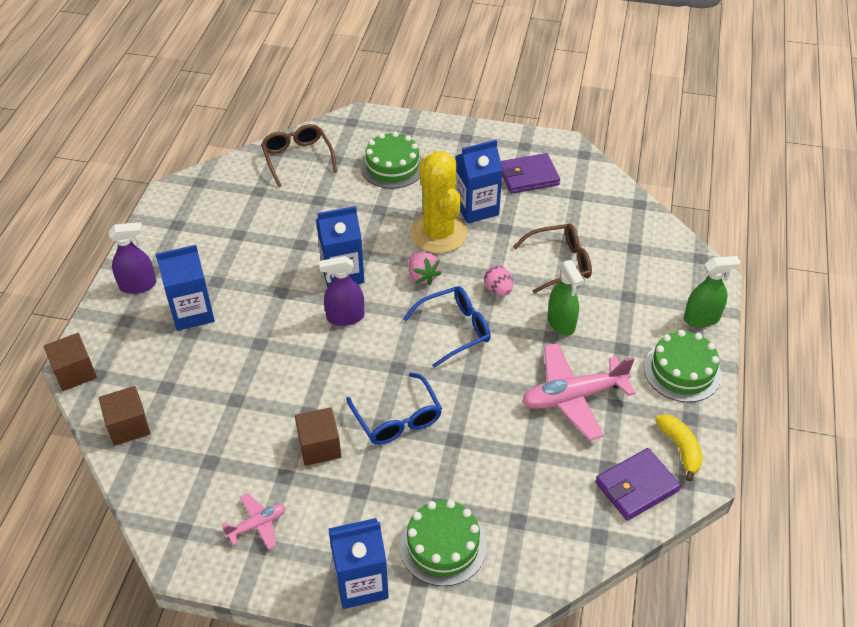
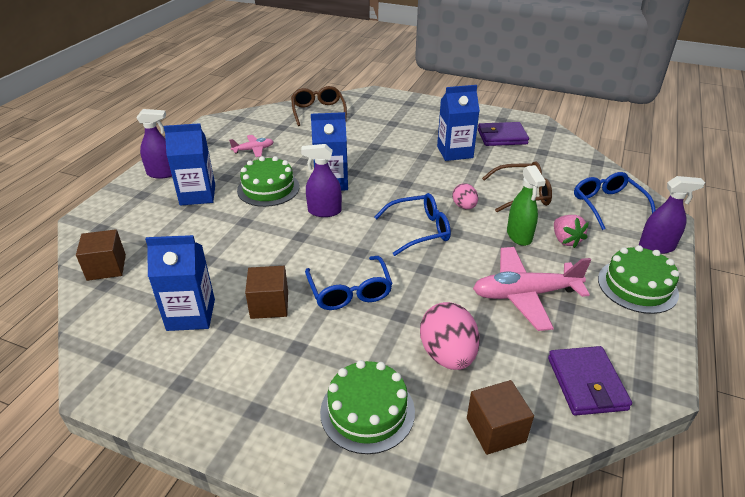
camera: 10 degrees right, 10 degrees down
brown cube [44,333,97,391] -> brown cube moved to [467,380,534,455]
pink plane [222,493,286,550] -> pink plane moved to [229,135,274,157]
blue carton [328,518,389,609] -> blue carton moved to [145,235,215,331]
green cake [361,132,423,189] -> green cake moved to [237,156,300,207]
pink strawberry [408,252,442,285] -> pink strawberry moved to [554,215,589,248]
yellow cactus [410,151,468,253] -> none
purple wallet [595,448,681,521] -> purple wallet turned 75 degrees counterclockwise [548,346,632,416]
yellow banana [655,414,703,481] -> none
green spray bottle [684,256,740,327] -> purple spray bottle [639,176,705,254]
none -> pink egg [420,302,480,370]
none -> blue glasses [574,172,655,230]

